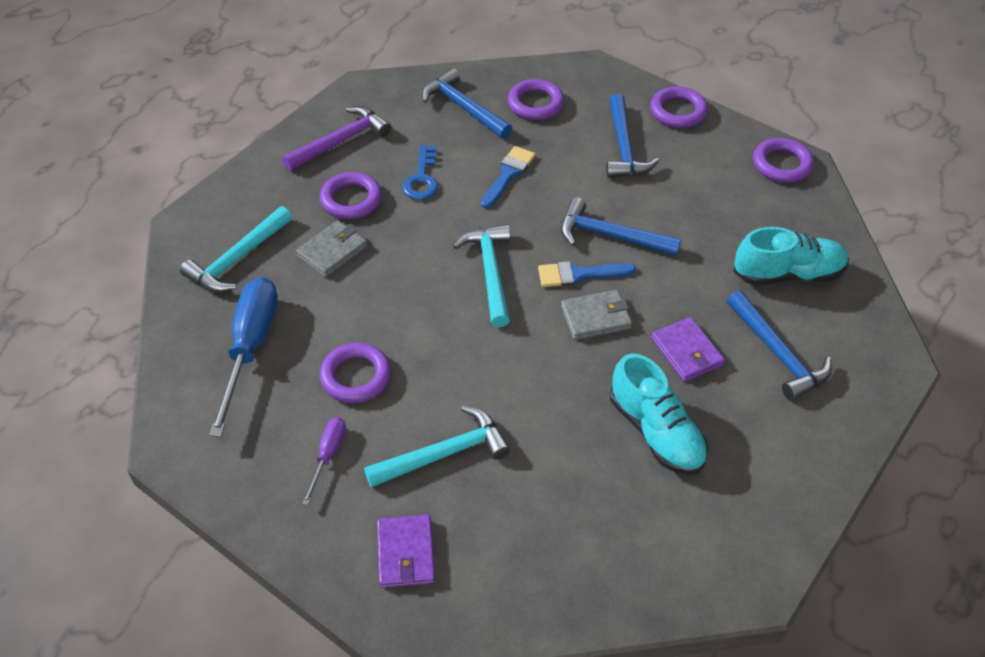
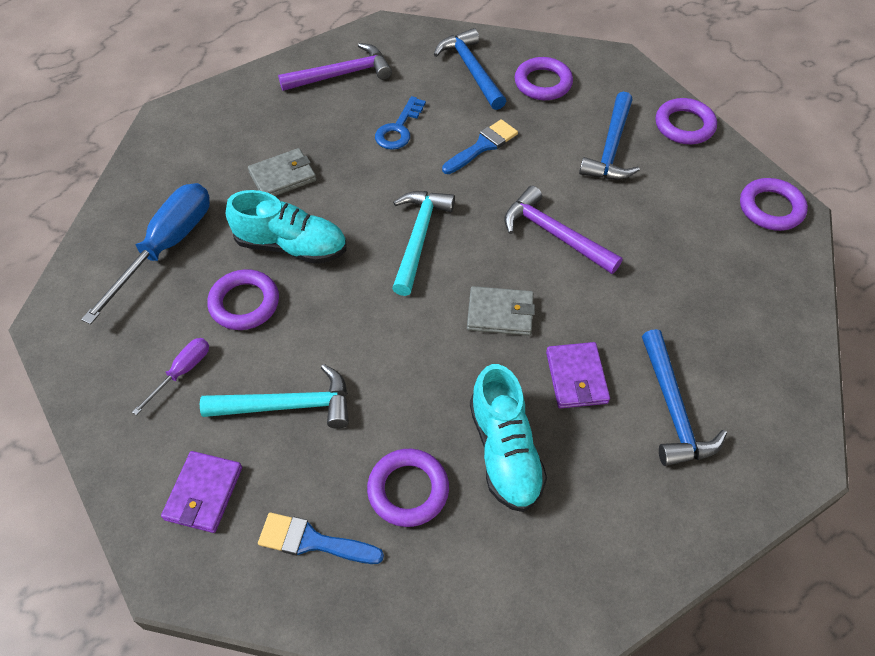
camera: 20 degrees right, 5 degrees up
turquoise hammer [180,206,292,292] -> none
purple ring [320,172,382,219] -> purple ring moved to [367,449,449,527]
blue brush [538,261,636,287] -> blue brush moved to [258,512,384,564]
blue hammer [561,197,681,256] -> purple hammer [504,186,622,274]
turquoise shoe [733,227,849,285] -> turquoise shoe moved to [226,190,347,264]

